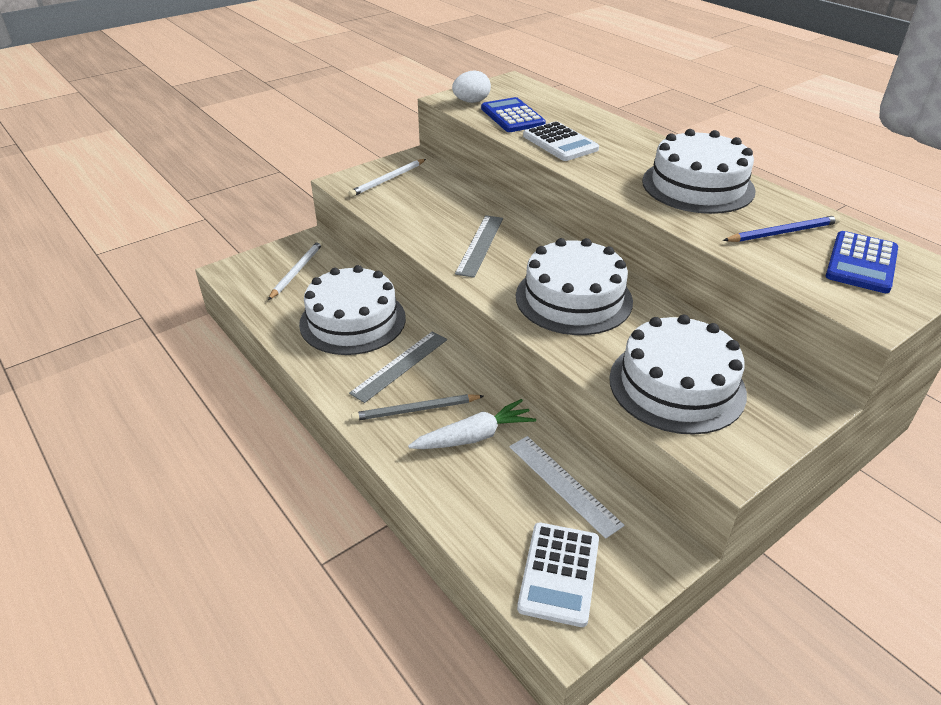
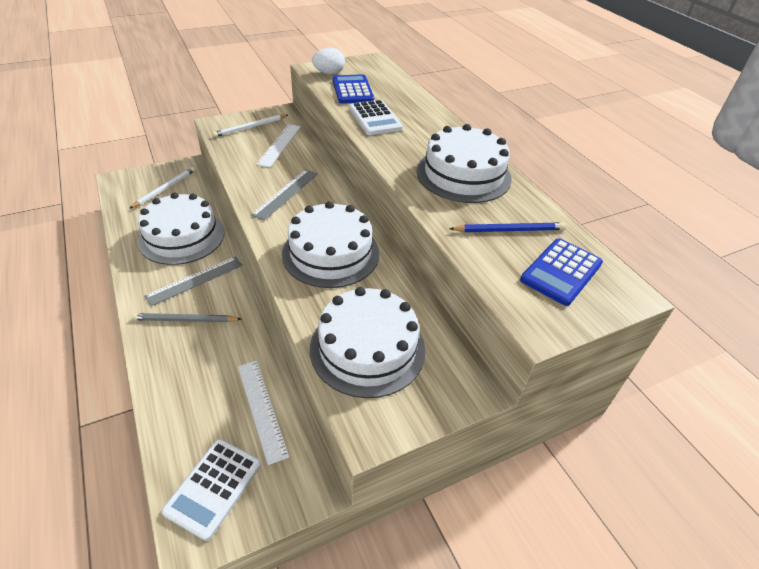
camera: 10 degrees right, 5 degrees up
white carrot [408,399,536,449] -> none
none -> white ruler [256,124,301,168]

